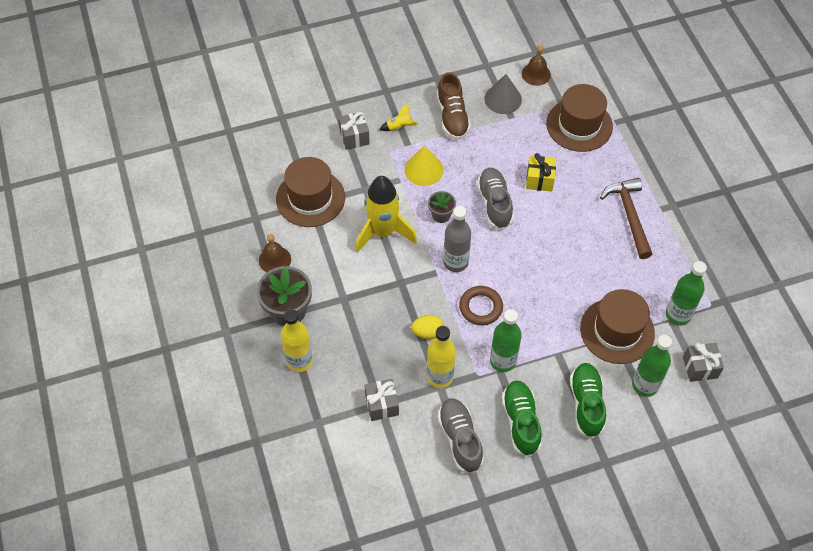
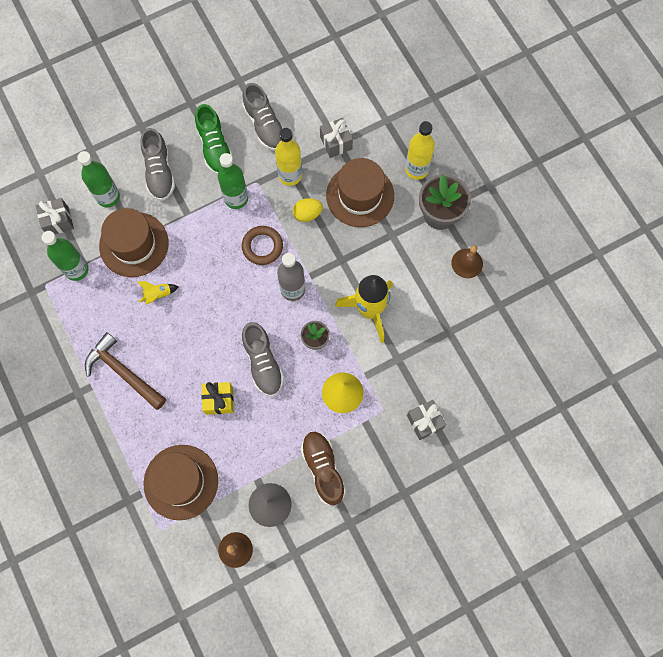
camera: 170 degrees right, 15 degrees up
brown hat [276,157,345,227] -> brown hat moved to [326,158,394,227]
yellow rocket [379,103,419,131] -> yellow rocket moved to [138,281,179,305]
green shoe [570,363,606,439] -> grey shoe [140,128,175,201]
brown hammer [600,178,653,259] -> brown hammer turned 150 degrees clockwise [85,332,166,410]

